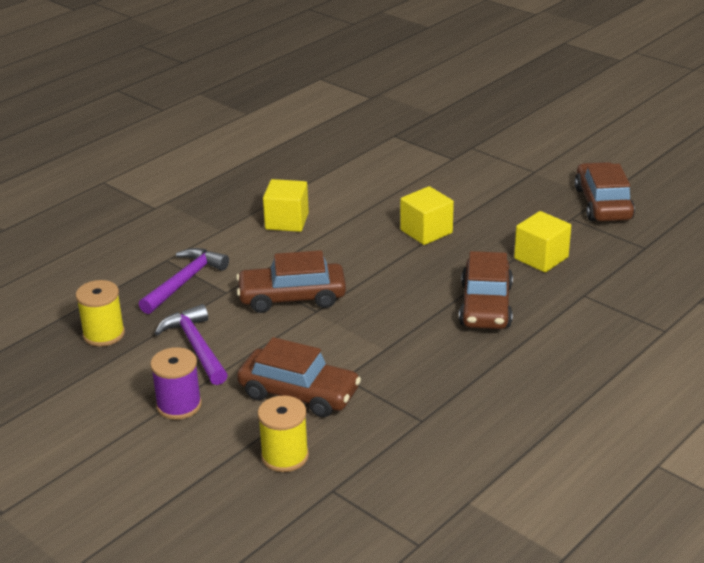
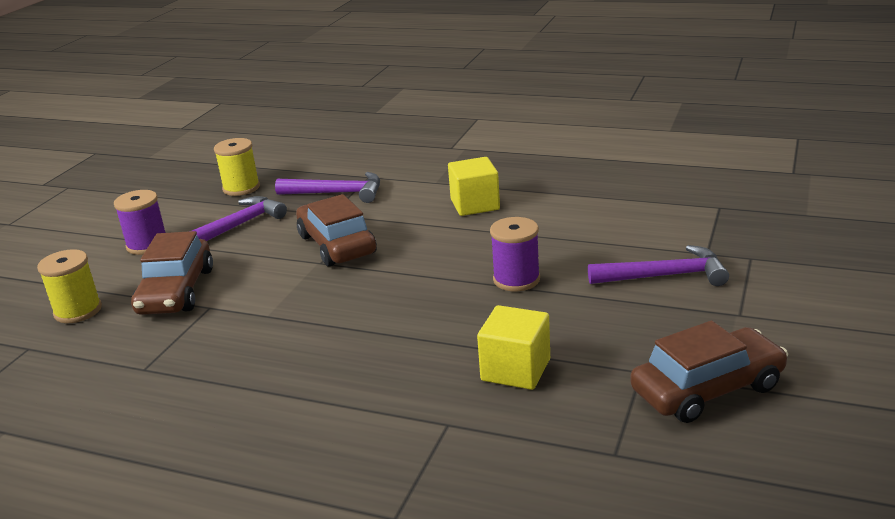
camera: 70 degrees right, 5 degrees down
yellow cube [400,186,454,245] -> purple spool [490,217,540,291]
brown car [459,251,513,329] -> none
none -> purple hammer [588,245,729,286]

